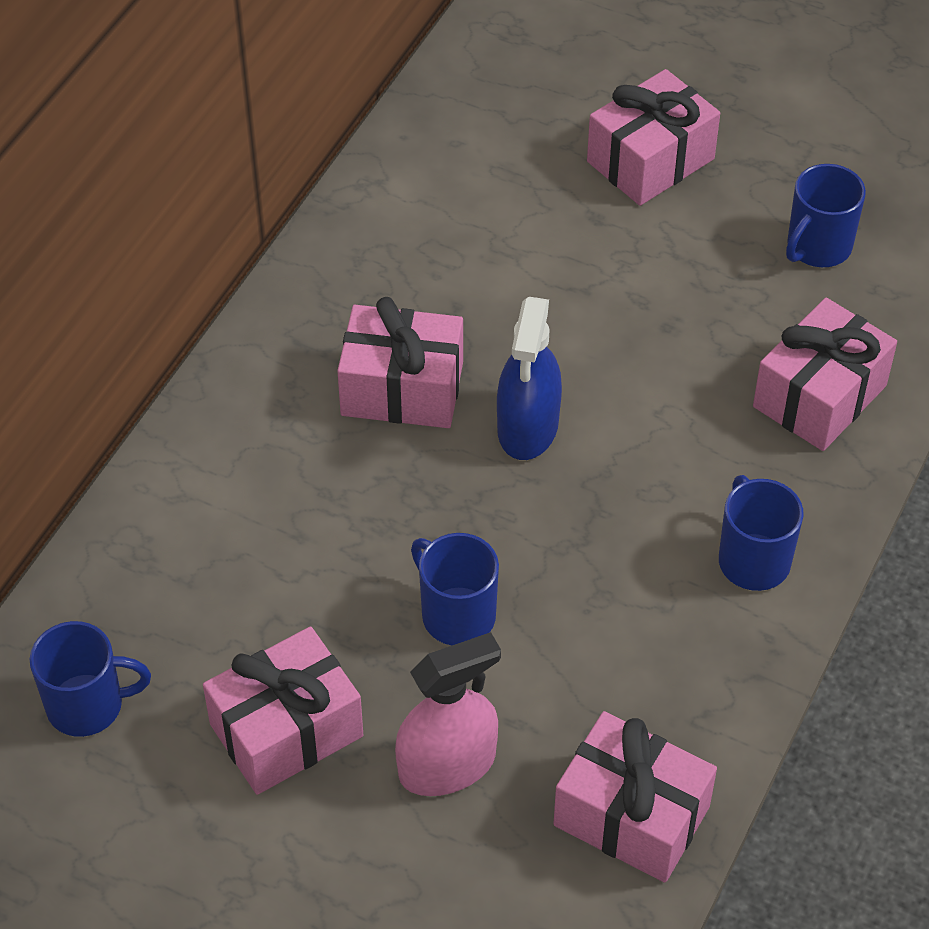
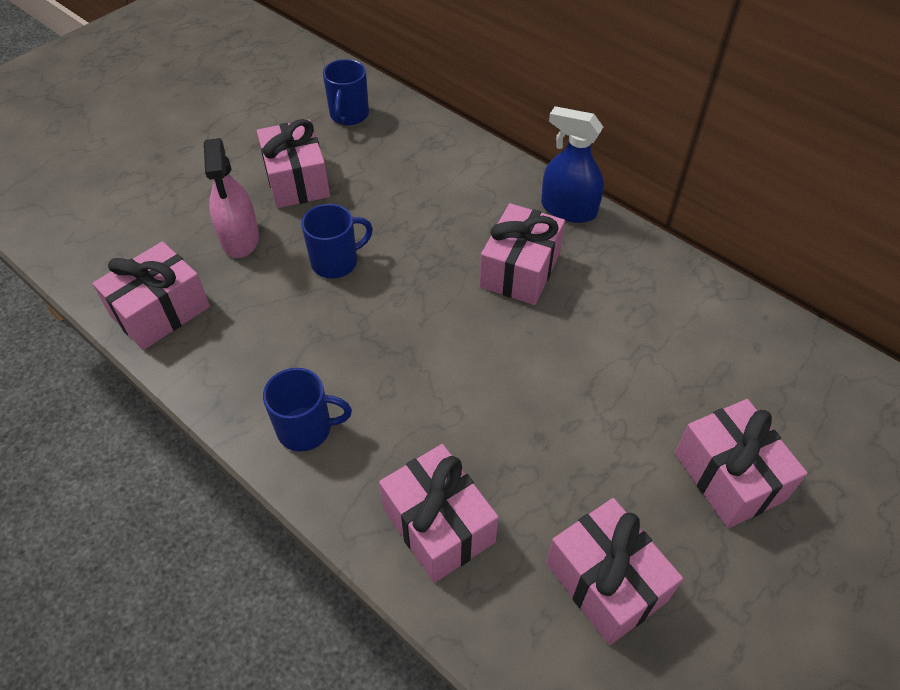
camera: 105 degrees right, 0 degrees up
blue spray bottle [497,297,562,460] -> blue spray bottle moved to [541,106,604,223]
blue mug [786,164,866,267] -> pink gift [546,498,683,645]

